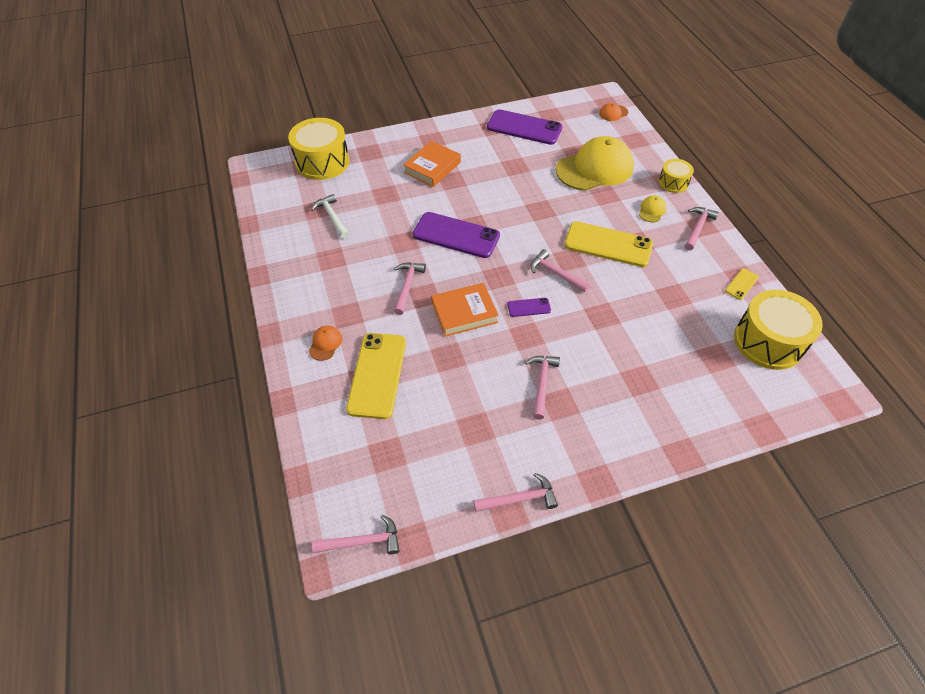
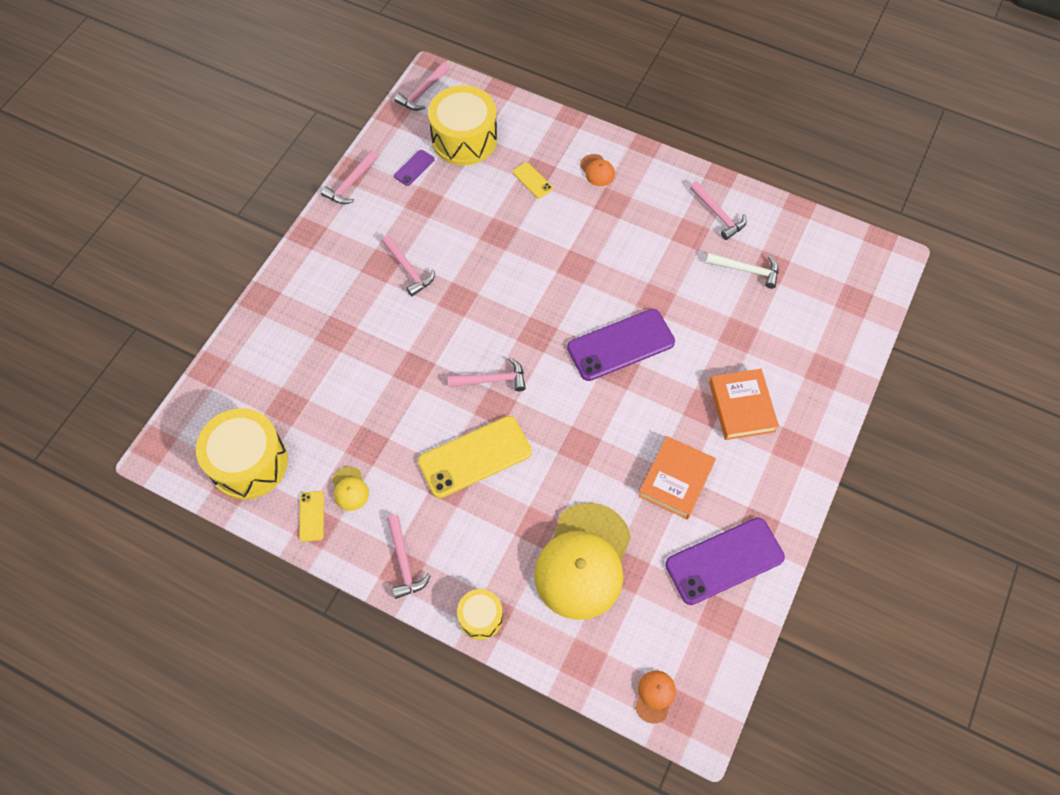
camera: 135 degrees right, 10 degrees up
yellow drum [288,118,349,180] -> yellow drum moved to [428,85,497,165]
yellow phone [346,333,406,419] -> yellow phone [513,162,553,199], size x0.46
pink hammer [394,262,426,315] -> pink hammer moved to [690,181,746,240]
orange book [431,283,499,337] -> orange book moved to [638,436,716,520]
purple phone [507,298,551,317] -> purple phone moved to [394,150,435,186]
yellow cap [639,196,666,222] -> yellow cap moved to [332,466,369,511]

